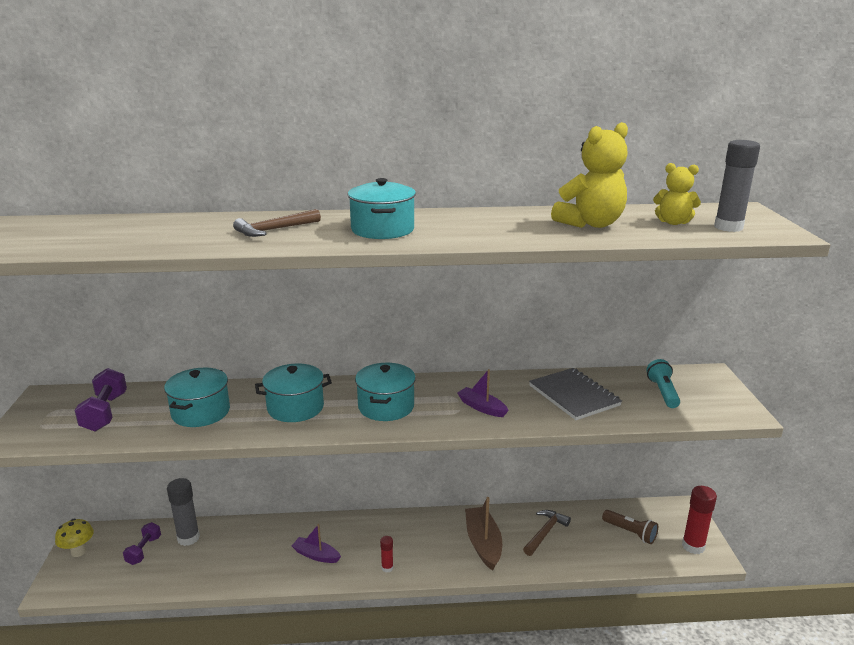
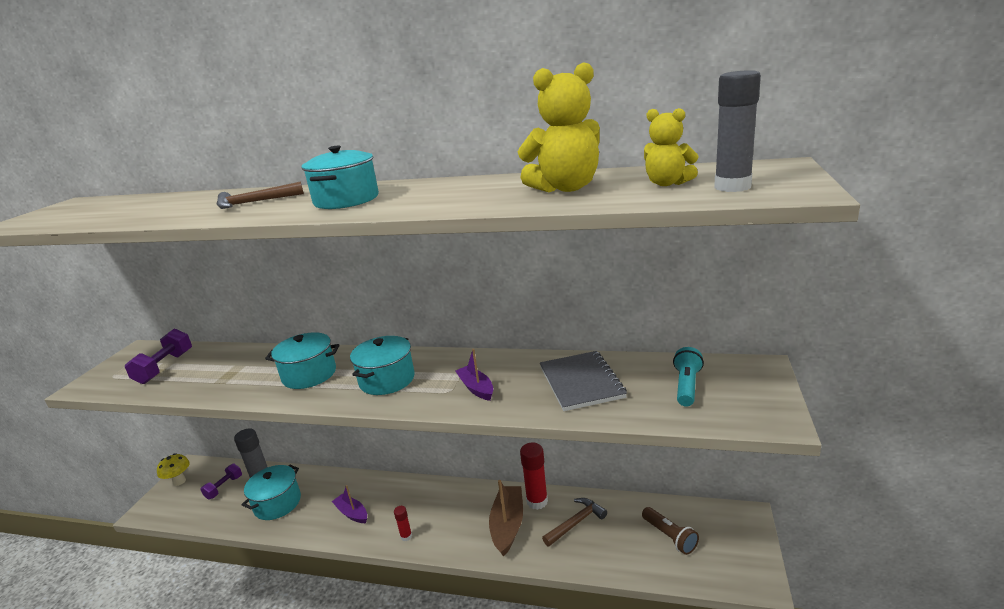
camera: 20 degrees right, 0 degrees up
turquoise pot [164,368,230,427] -> turquoise pot moved to [241,465,301,520]
red glue stick [682,486,717,554] -> red glue stick moved to [520,443,548,510]

